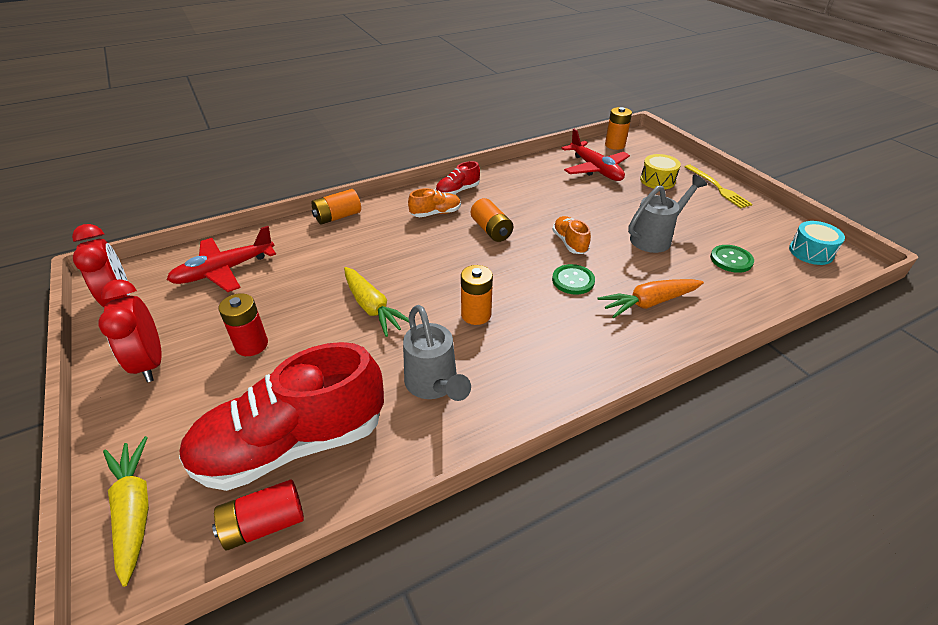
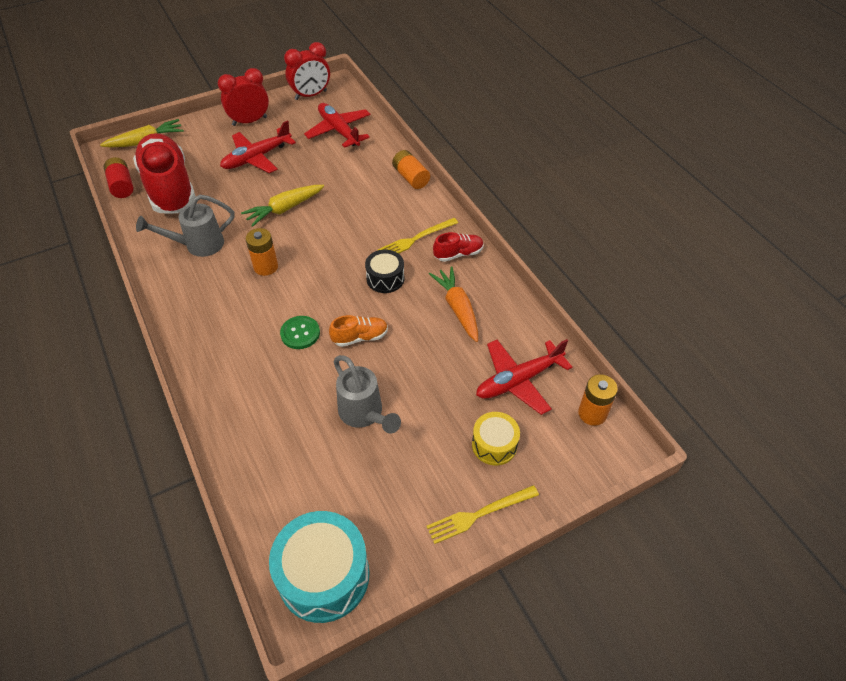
camera: 90 degrees right, 10 degrees up
red battery [219,293,268,356] -> red plane [220,120,296,173]
orange shoe [408,188,461,217] -> yellow fork [378,218,458,254]
red shoe [435,161,480,195] -> red shoe turned 105 degrees clockwise [433,232,484,262]
orange battery [471,198,513,242] -> black drum [365,250,404,293]
orange carrot [597,279,704,318] -> orange carrot moved to [429,266,478,342]
green button [710,245,754,273] -> none
turquoise drum [789,221,845,265] -> turquoise drum [269,511,369,623], size x1.78

